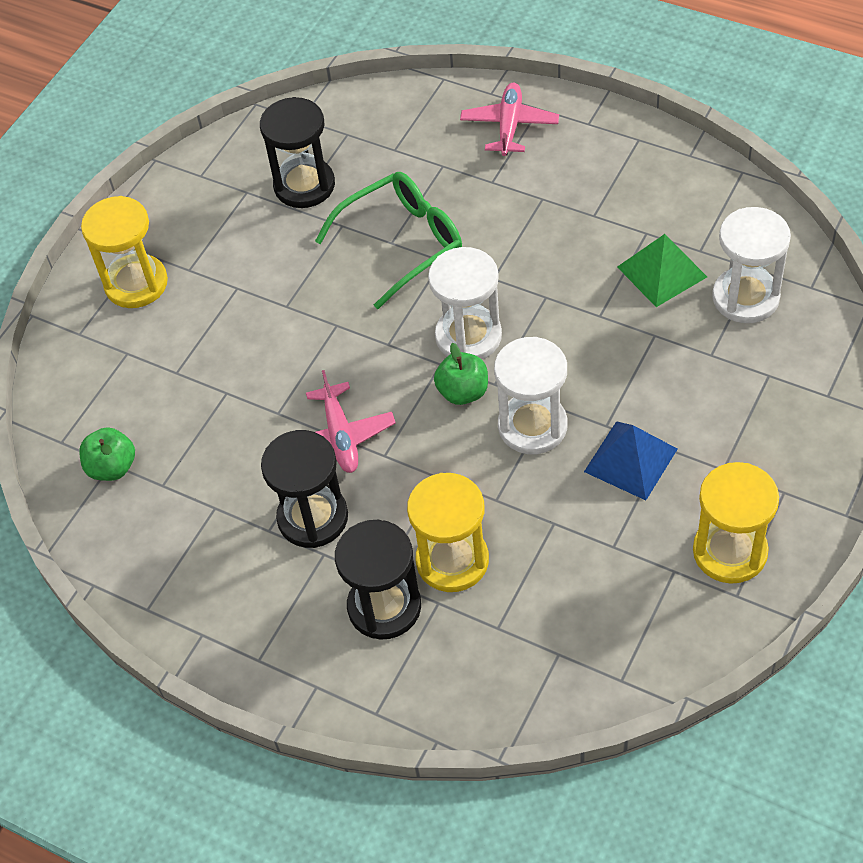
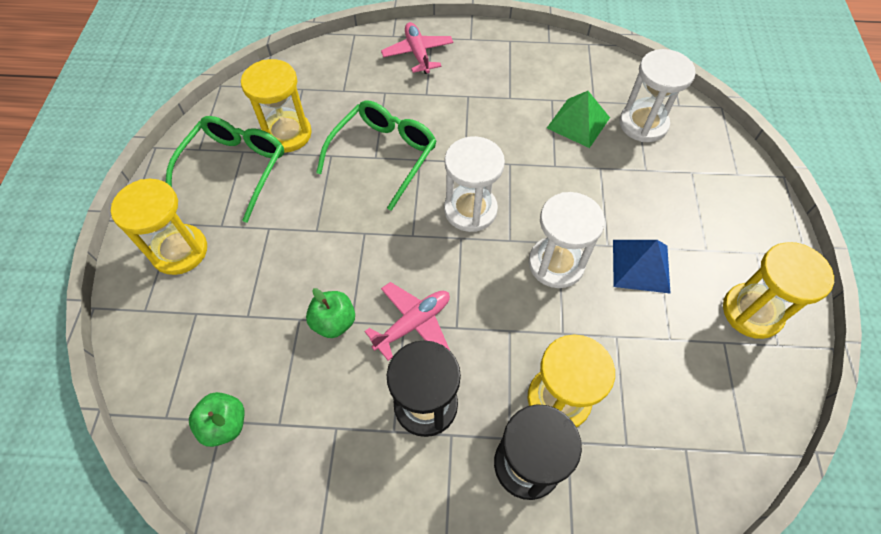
camera: 30 degrees left, 5 degrees up
black hourglass [260,97,335,208] -> yellow hourglass [241,59,312,153]
pink plane [306,370,396,473] -> pink plane turned 90 degrees counterclockwise [364,282,450,361]
green apple [434,343,488,405] -> green apple moved to [306,288,355,338]
none -> green glasses [166,116,284,223]

